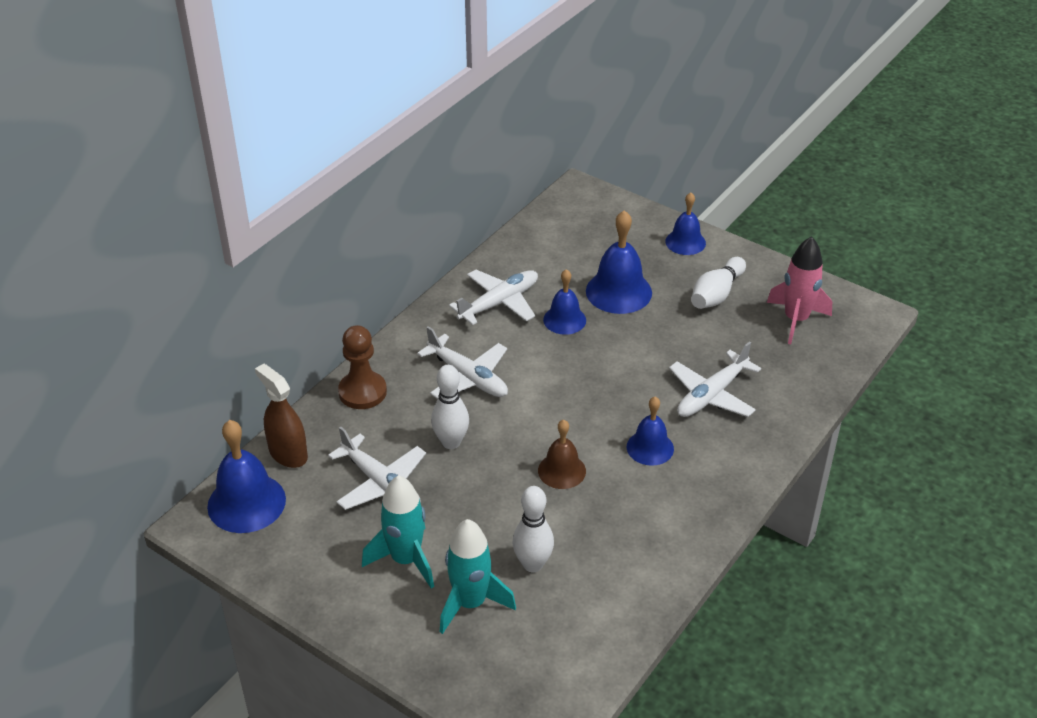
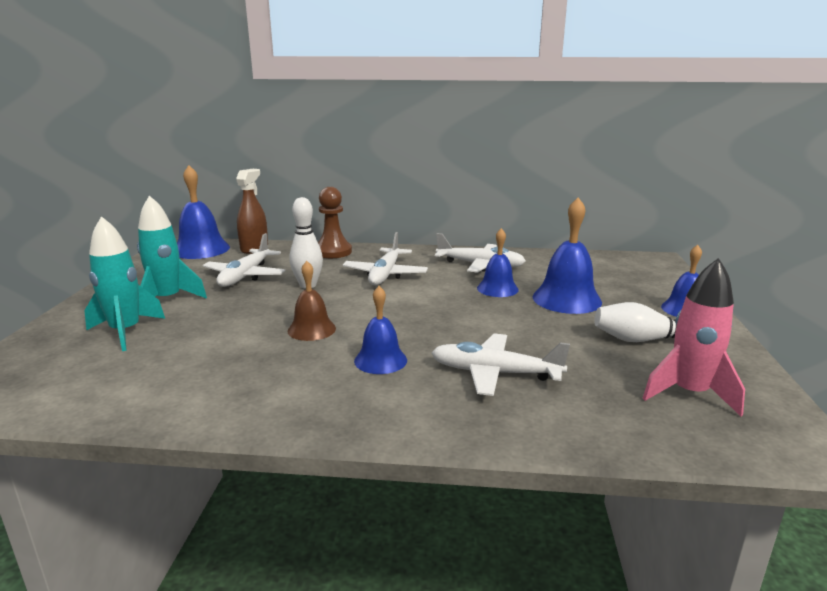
camera: 60 degrees right, 20 degrees down
white bowling pin [512,486,554,572] -> none

